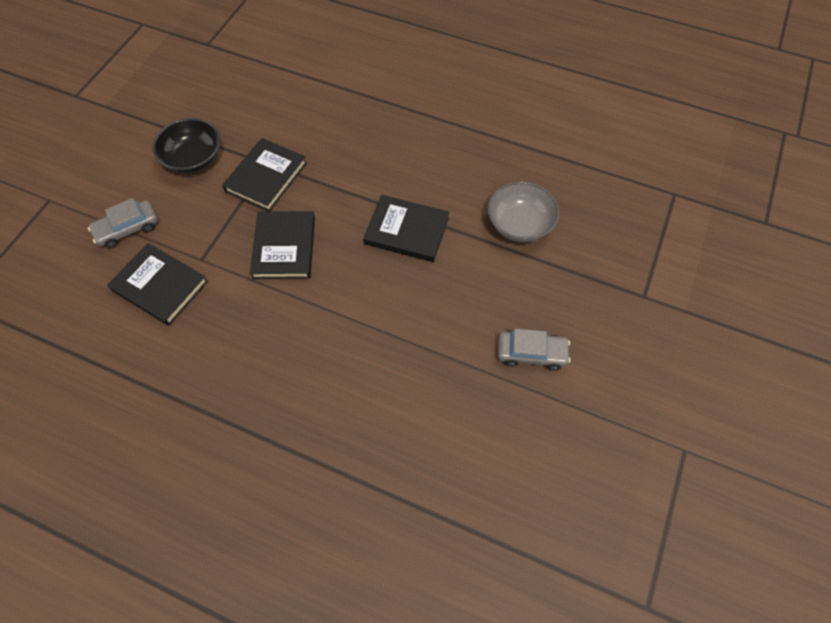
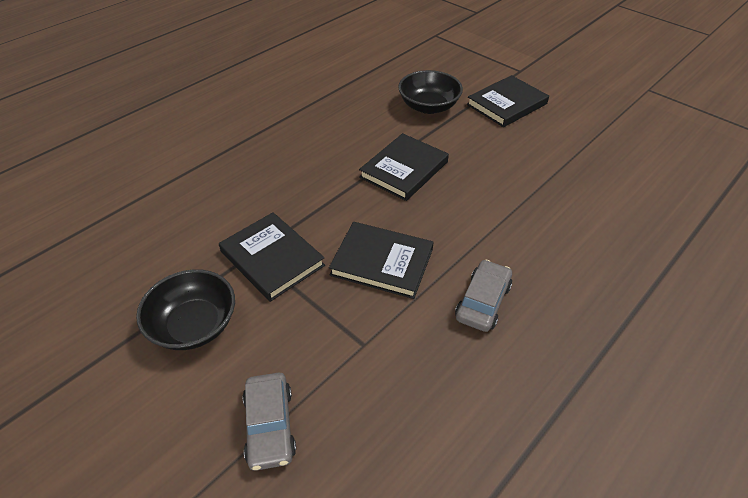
camera: 70 degrees left, 15 degrees down
black book [107,243,208,326] -> black book moved to [467,75,549,127]
grey bowl [488,182,559,242] -> black bowl [398,70,463,114]
grey car [498,328,570,371] -> grey car moved to [455,259,512,332]

